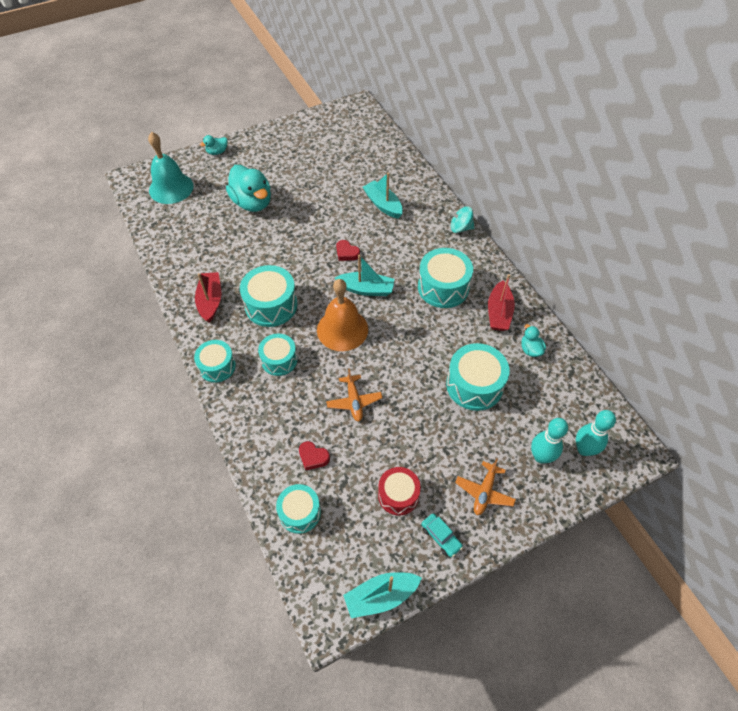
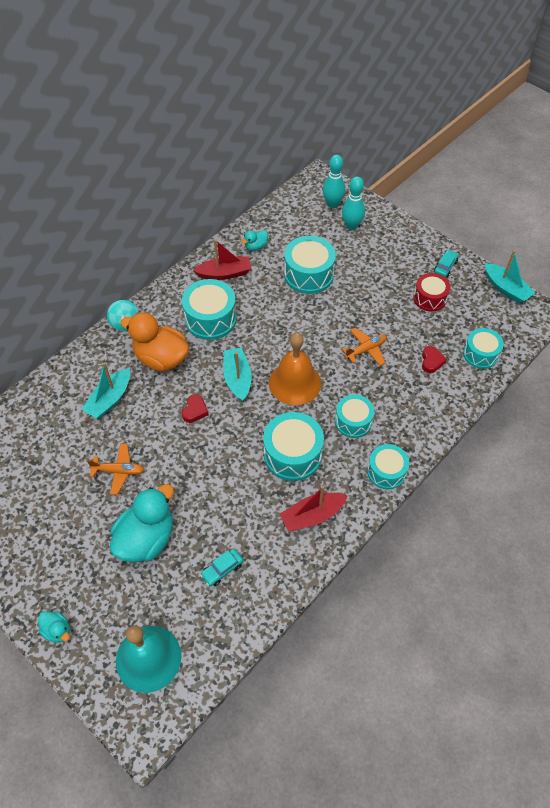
camera: 110 degrees left, 0 degrees up
orange plane [455,458,516,515] -> orange plane moved to [87,443,144,495]
none -> orange duck [120,312,189,371]
none -> turquoise car [200,549,244,586]

